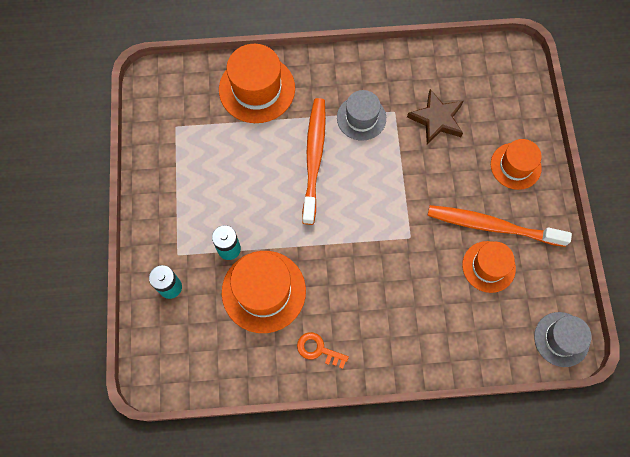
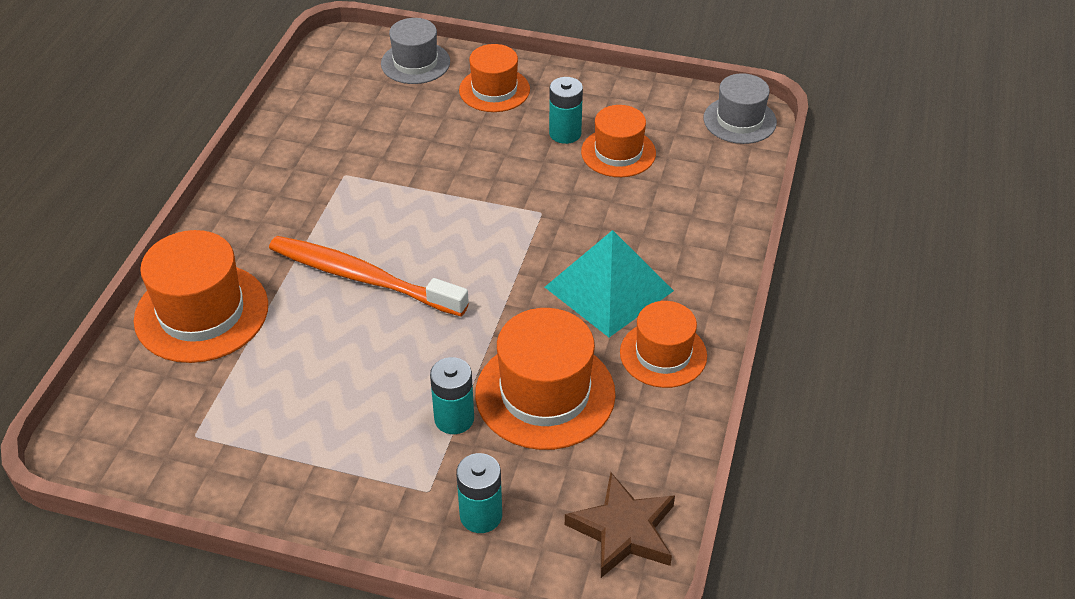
camera: 70 degrees left, 25 degrees down
orange key [297,332,349,369] -> orange hat [620,301,707,388]
grey hat [337,90,386,141] -> grey hat moved to [381,18,450,84]
brown star [407,89,463,144] -> brown star moved to [565,472,675,578]
orange toothbrush [427,205,572,247] -> turquoise battery [549,77,583,144]
none -> turquoise pyramid [545,230,674,337]

